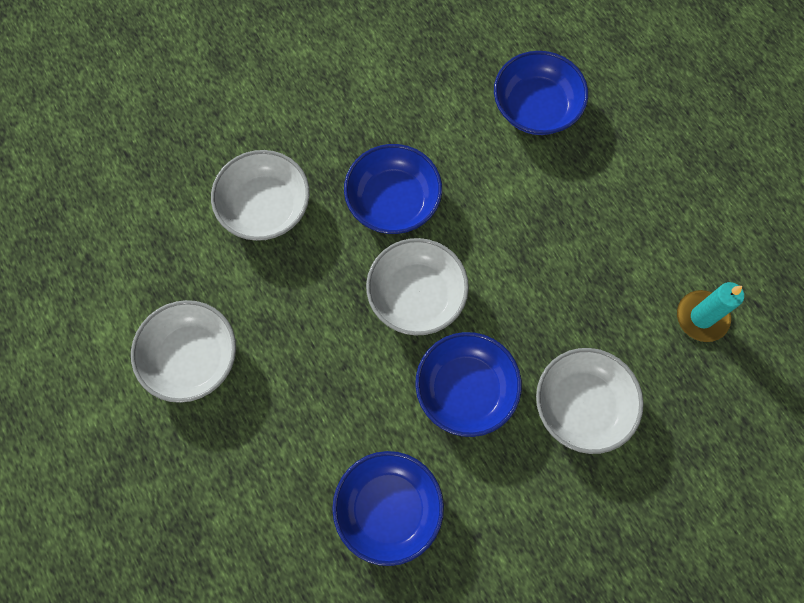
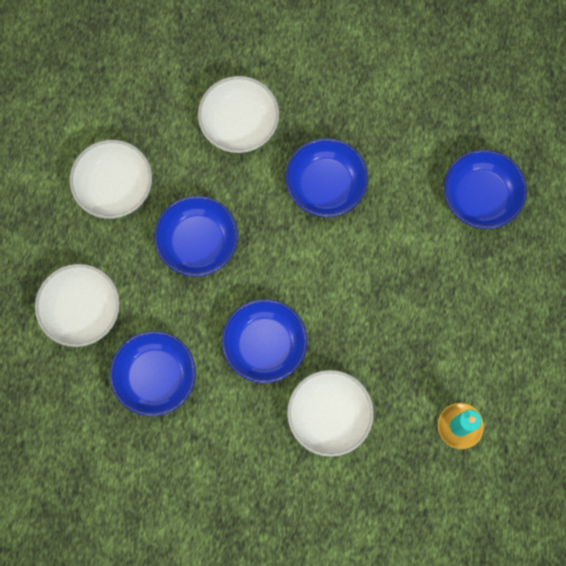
camera: 40 degrees right, 5 degrees up
white bowl [366,238,469,336] -> white bowl moved to [35,264,120,347]
none -> blue bowl [154,196,238,277]

